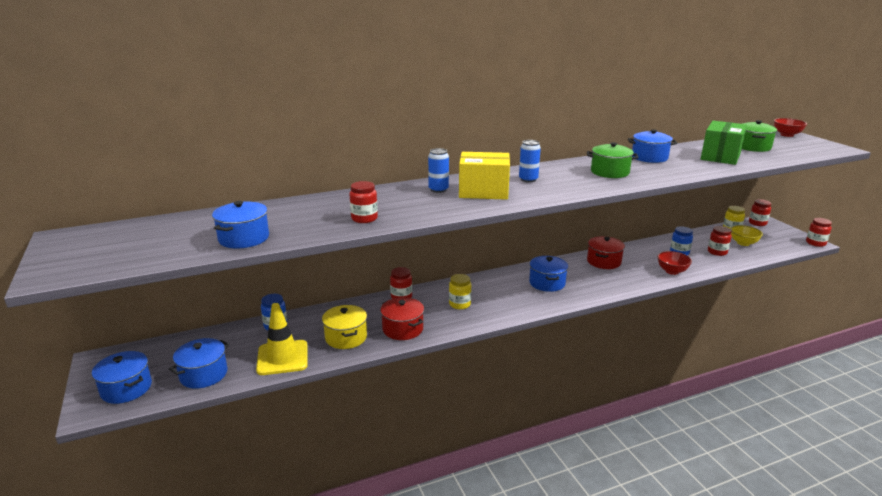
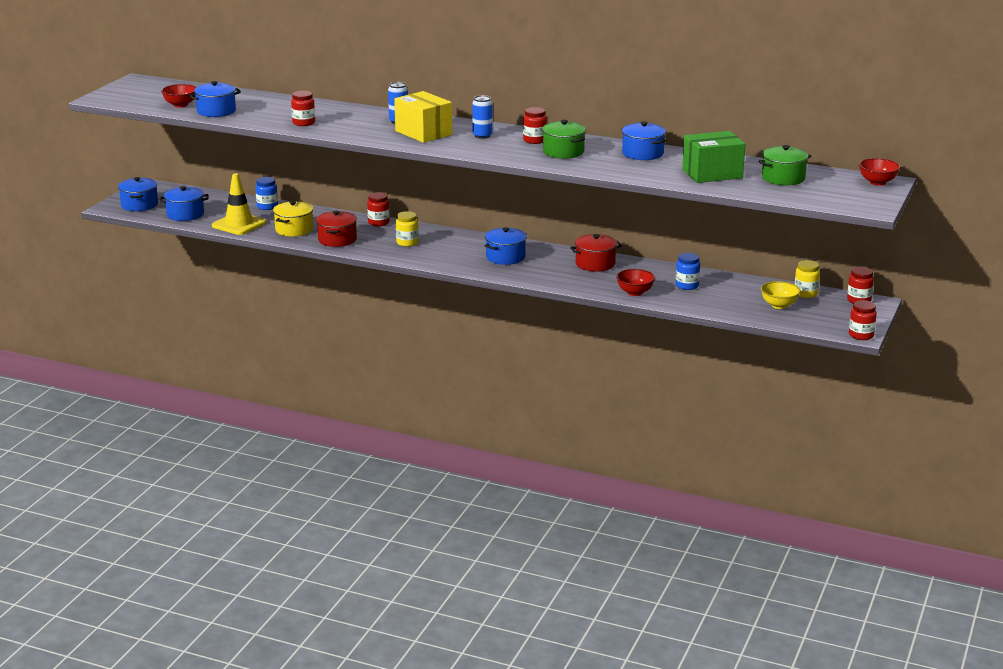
camera: 45 degrees right, 0 degrees up
red jar [708,226,732,256] -> red jar moved to [523,107,547,144]
none -> red bowl [161,84,196,108]

